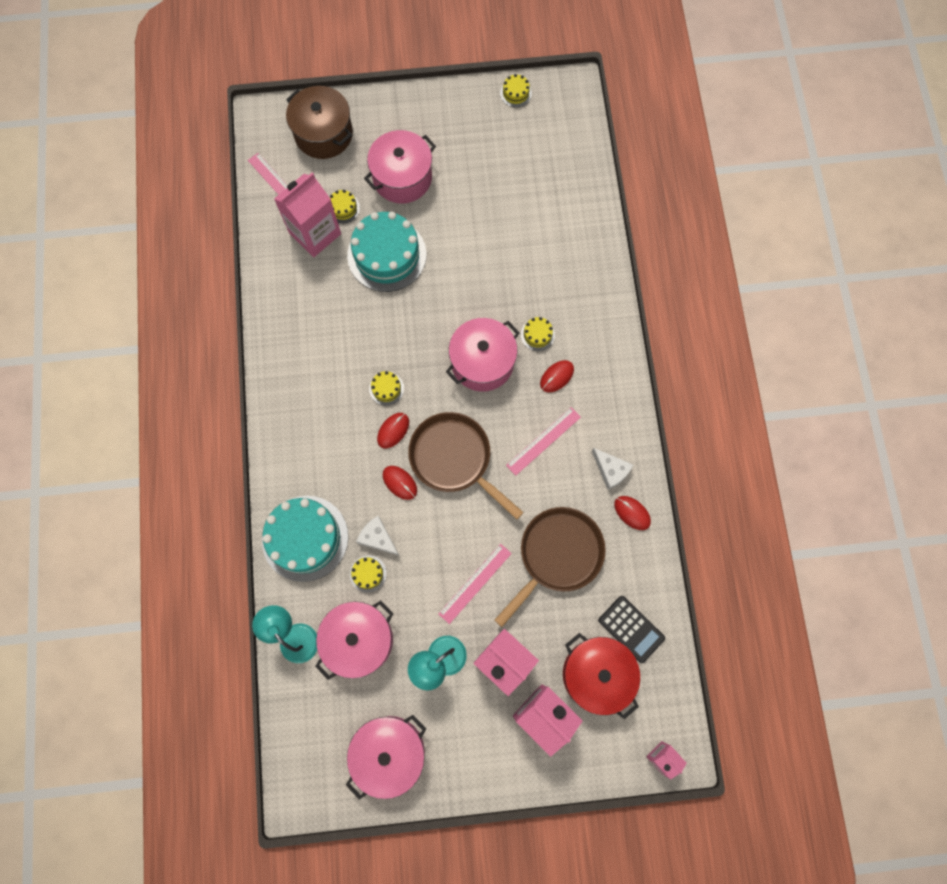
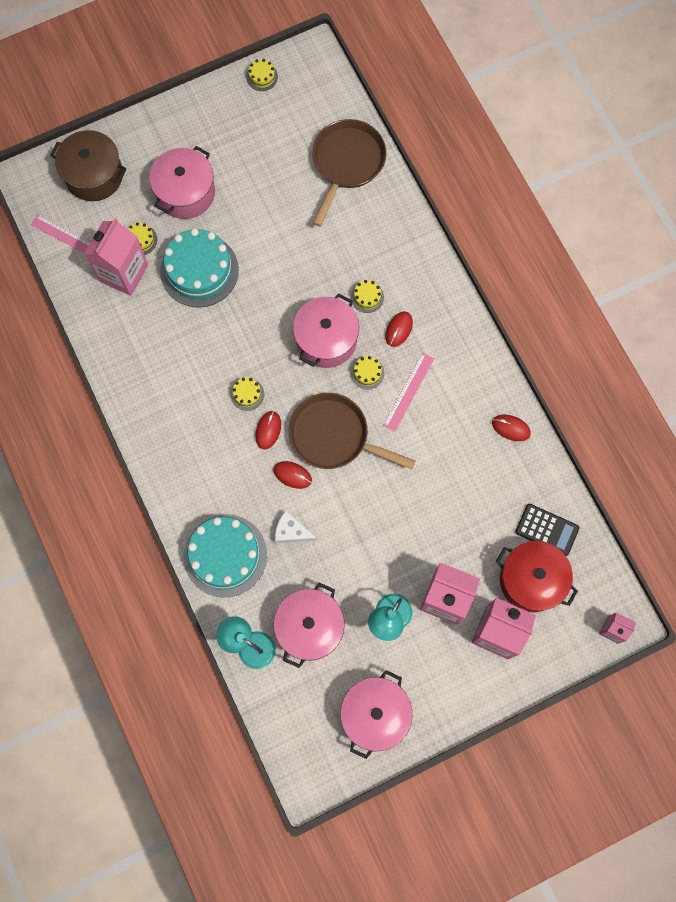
camera: 20 degrees left, 0 degrees up
yellow cake [350,555,387,593] -> yellow cake moved to [351,356,384,389]
pink ruler [439,544,512,624] -> none
brown pan [494,507,606,627] -> brown pan moved to [312,119,387,227]
white cheese [592,448,633,490] -> none

